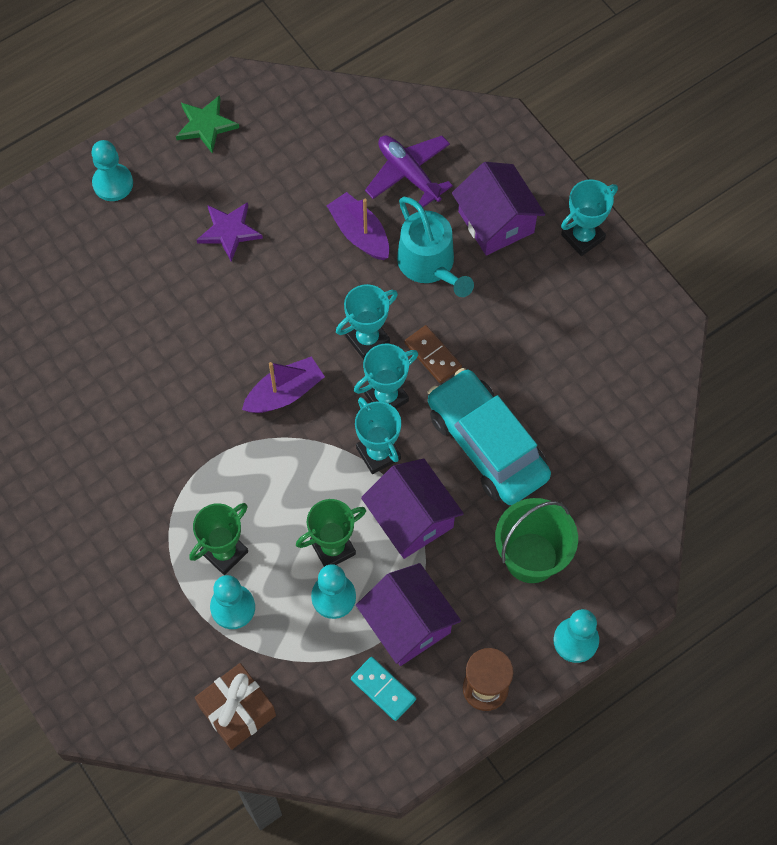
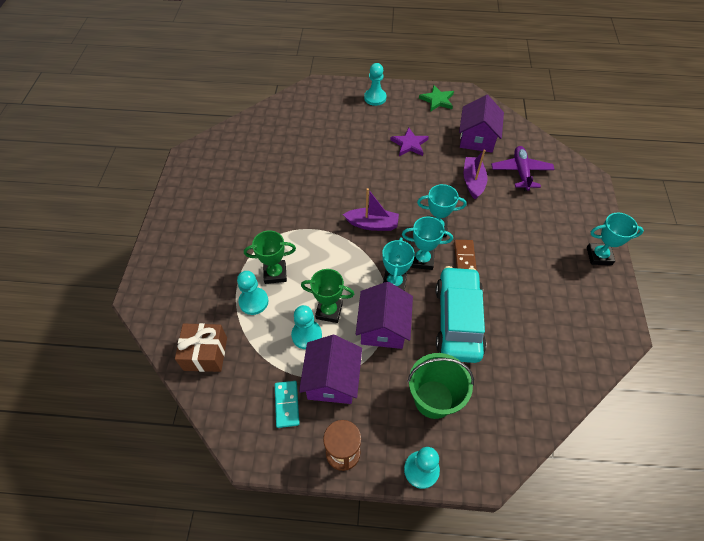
camera: 40 degrees right, 10 degrees down
turquoise watering can [397,197,474,297] -> none
purple house [452,162,545,255] -> purple house moved to [459,95,504,153]

